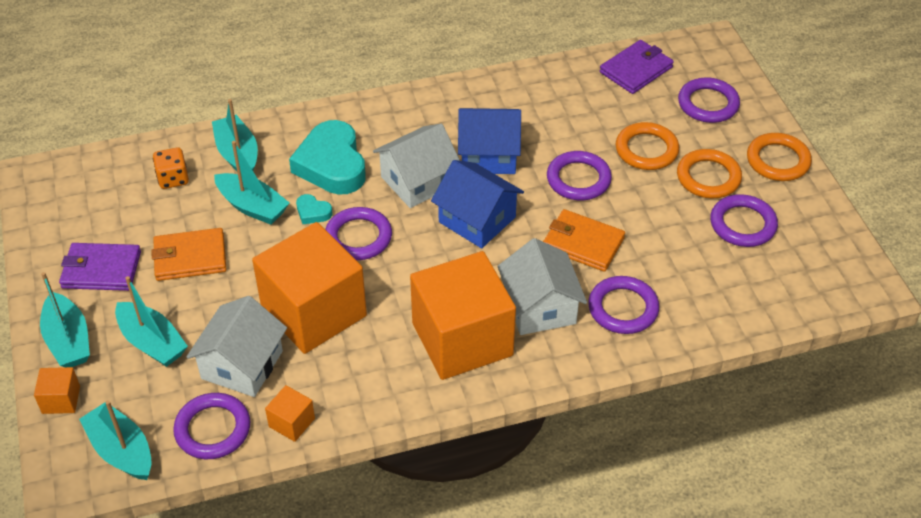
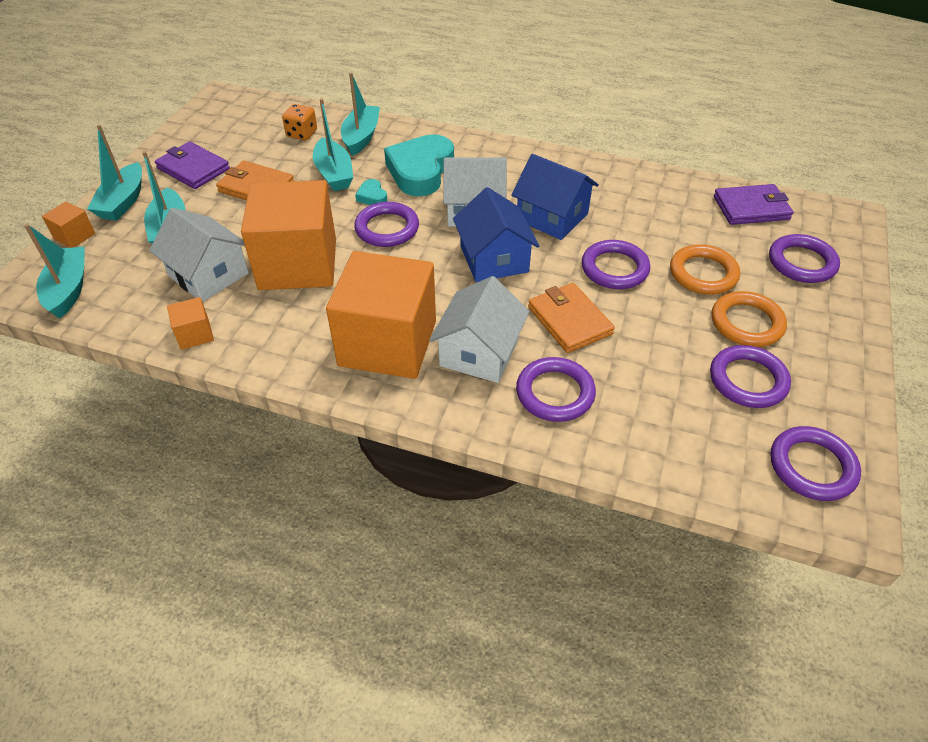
camera: 35 degrees right, 0 degrees up
purple ring [173,393,251,459] -> purple ring moved to [770,426,861,501]
white house [186,296,287,397] -> white house turned 75 degrees clockwise [149,208,249,302]
orange ring [747,133,812,181] -> none

